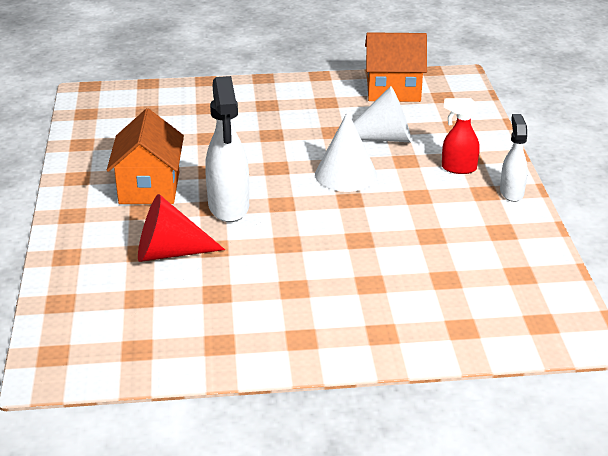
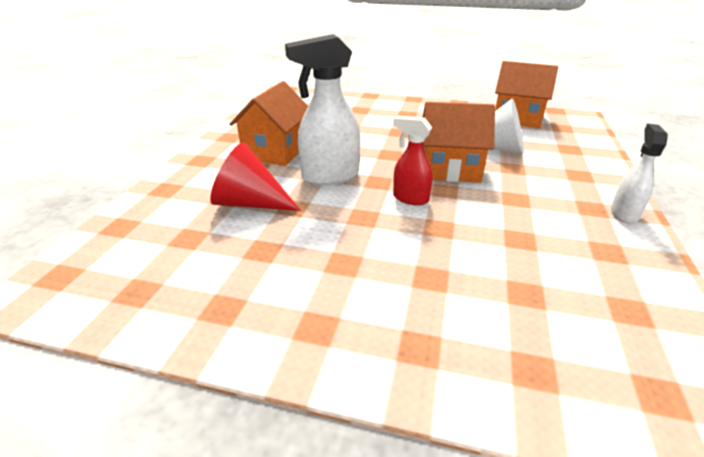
camera: 20 degrees right, 0 degrees up
white spray bottle [205,76,249,222] -> white spray bottle turned 60 degrees clockwise [285,34,360,185]
white cone [315,111,377,192] -> orange house [423,102,495,183]
red spray bottle [442,98,480,174] -> red spray bottle moved to [393,116,433,205]

